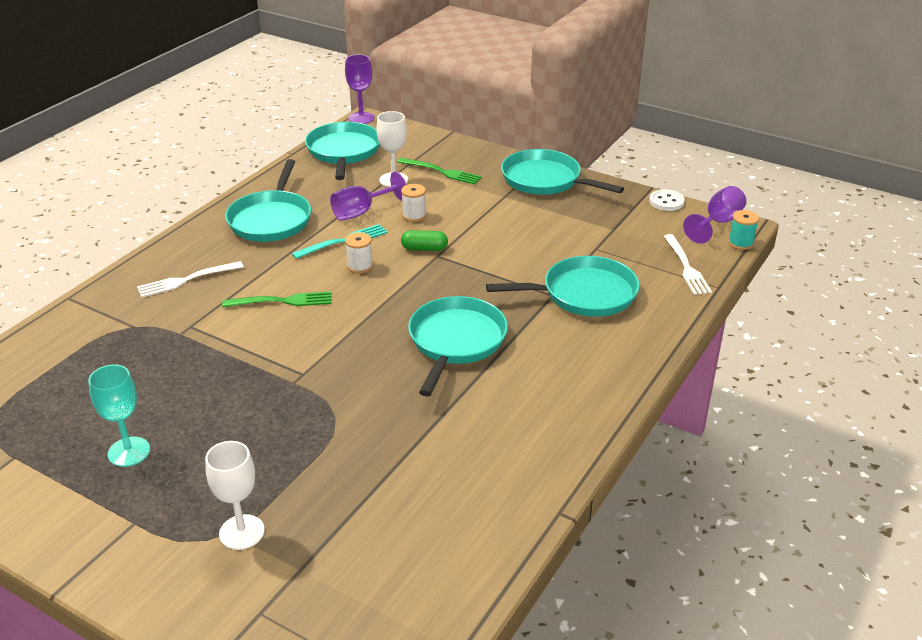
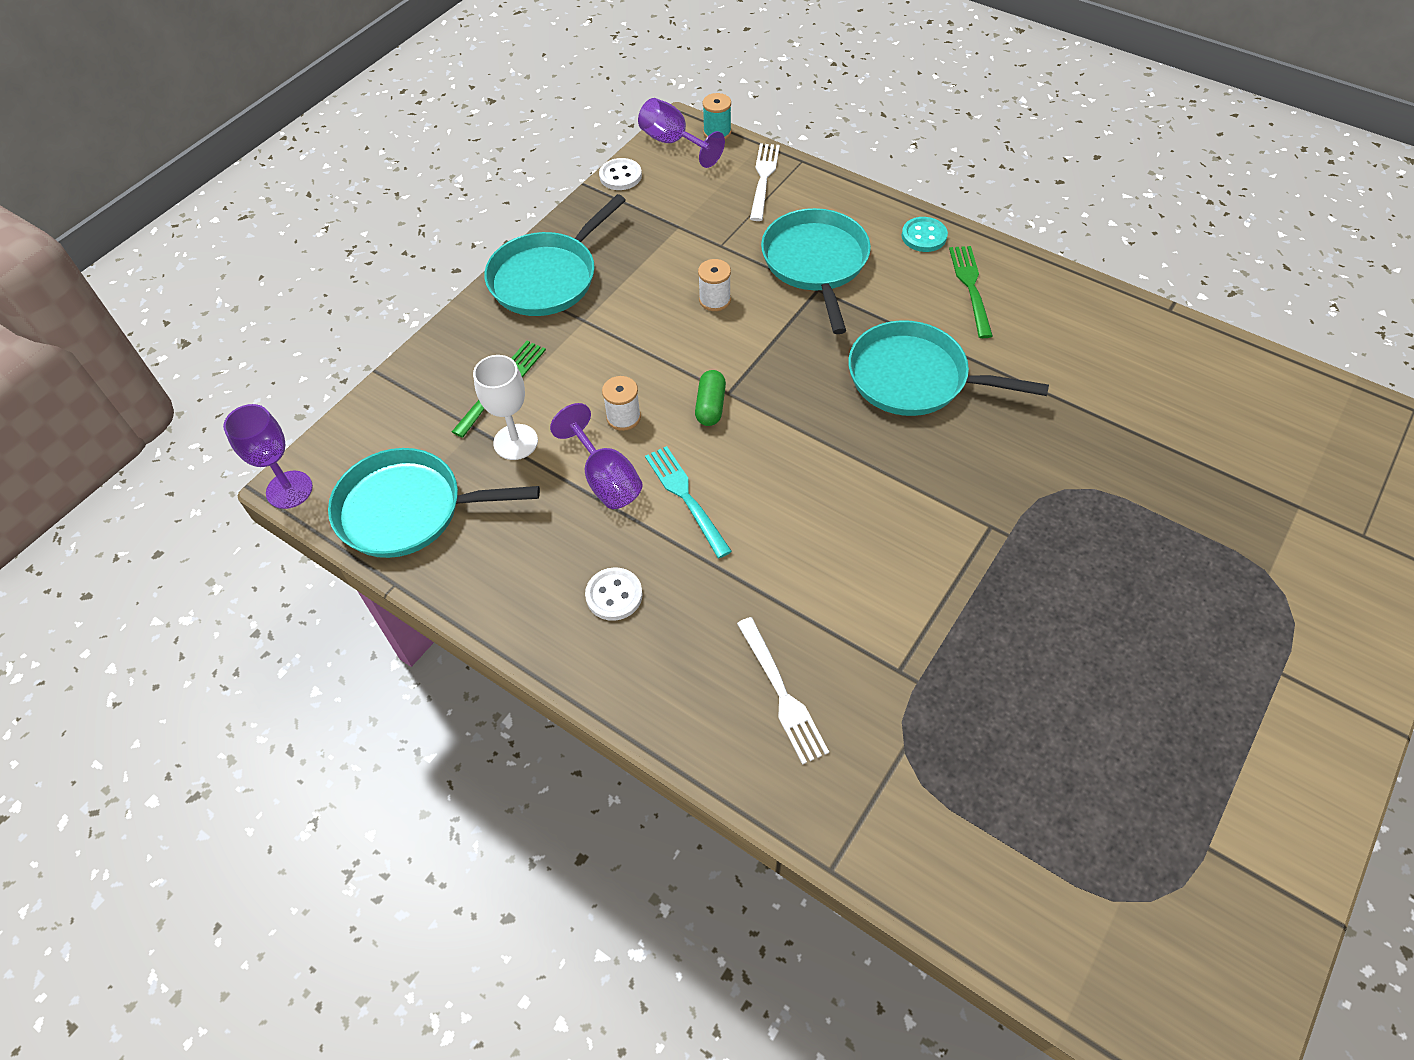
camera: 85 degrees left, 20 degrees up
turquoise goblet [88,364,150,467] -> none
white goblet [205,441,265,550] -> none
green fork [222,291,332,307] -> green fork moved to [949,246,993,338]
turquoise pan [225,159,311,242] -> white button [585,567,642,621]
white spool [345,232,373,274] -> white spool moved to [698,259,731,311]
white fork [664,234,712,295] -> white fork turned 75 degrees counterclockwise [750,143,780,221]
none -> turquoise button [902,217,948,252]

